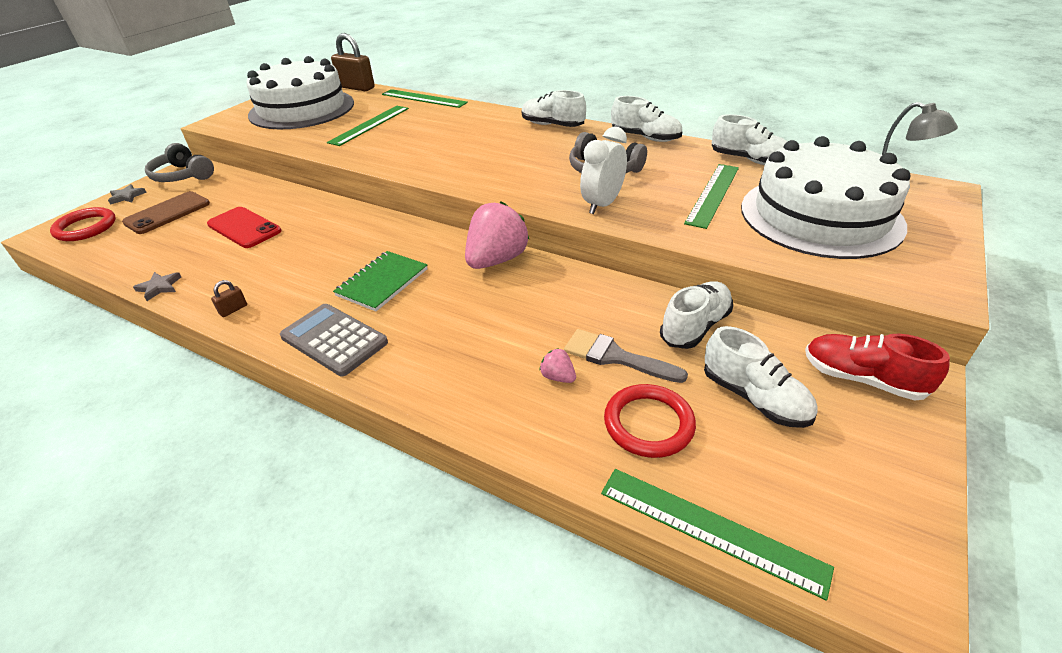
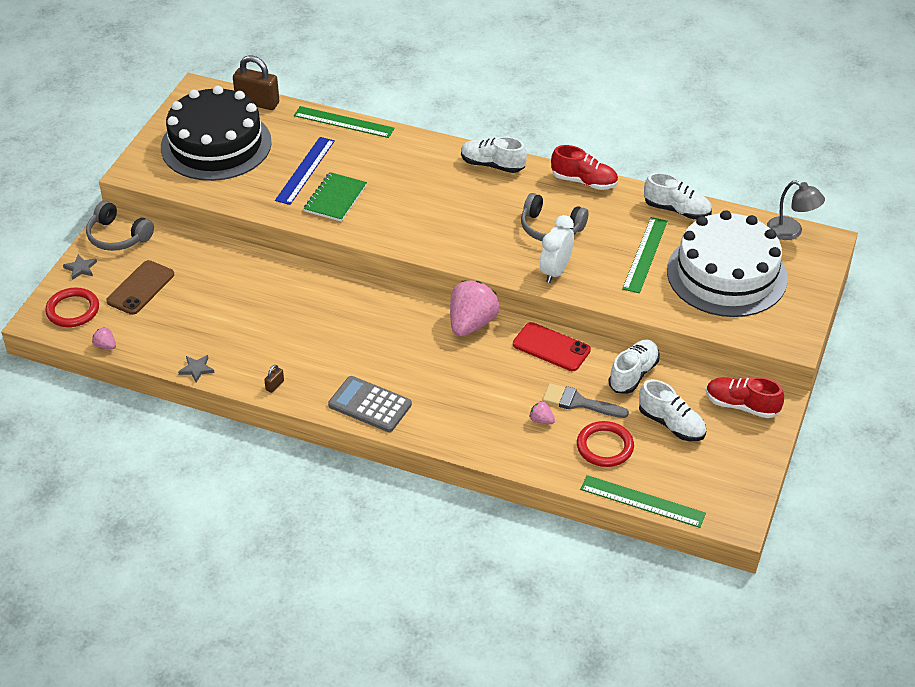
camera: 10 degrees left, 5 degrees up
red phone [207,207,281,248] -> red phone moved to [513,322,591,371]
white cake [247,56,354,129] -> black cake [161,86,272,181]
green ruler [327,106,409,146] -> blue ruler [275,137,335,205]
green notebook [333,251,428,311] -> green notebook moved to [304,172,367,222]
white shoe [611,96,682,142] -> red shoe [551,145,618,190]
none -> pink strawberry [92,327,116,349]

